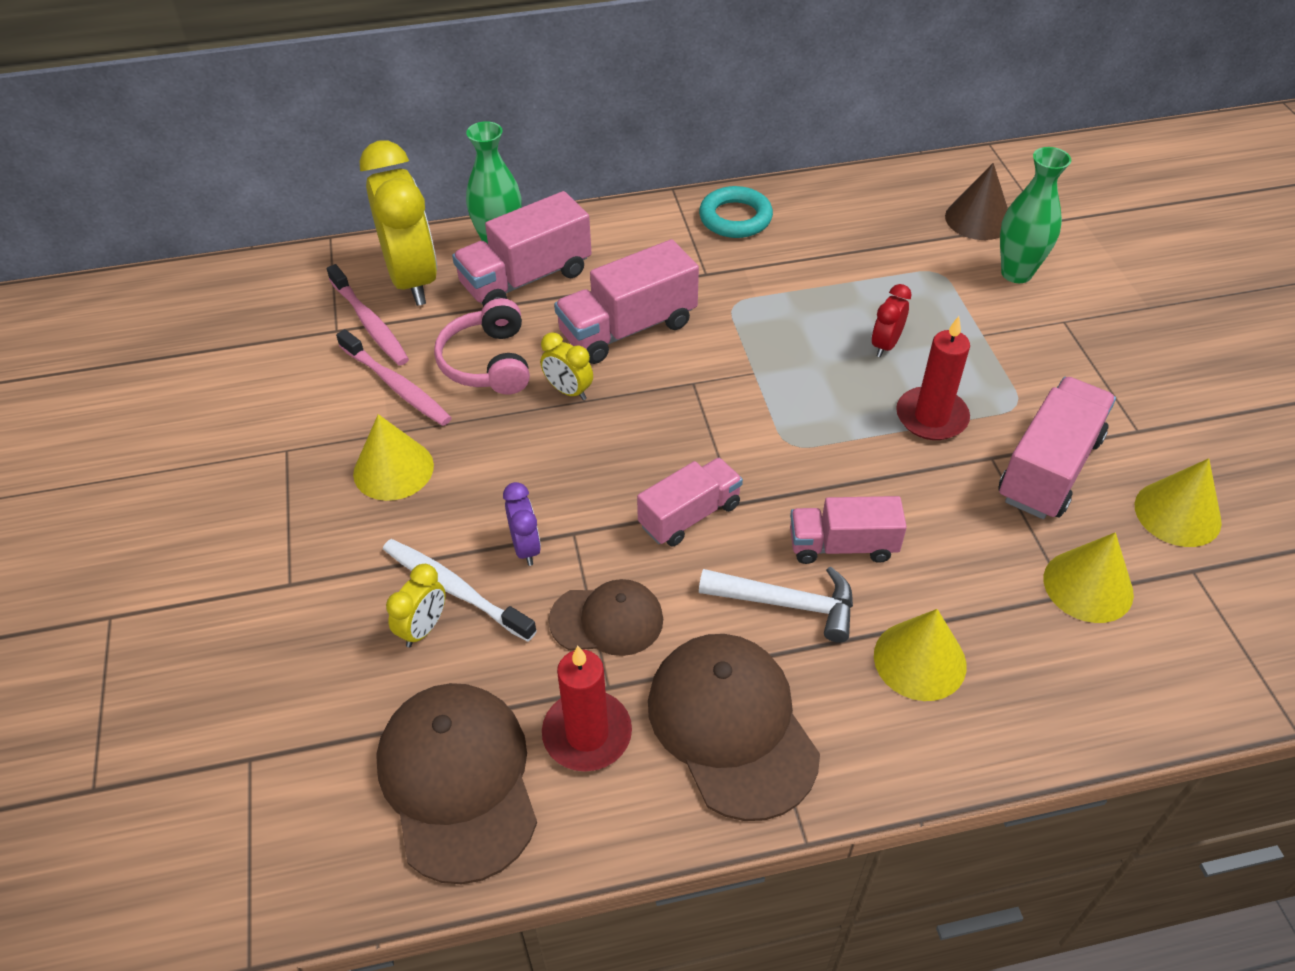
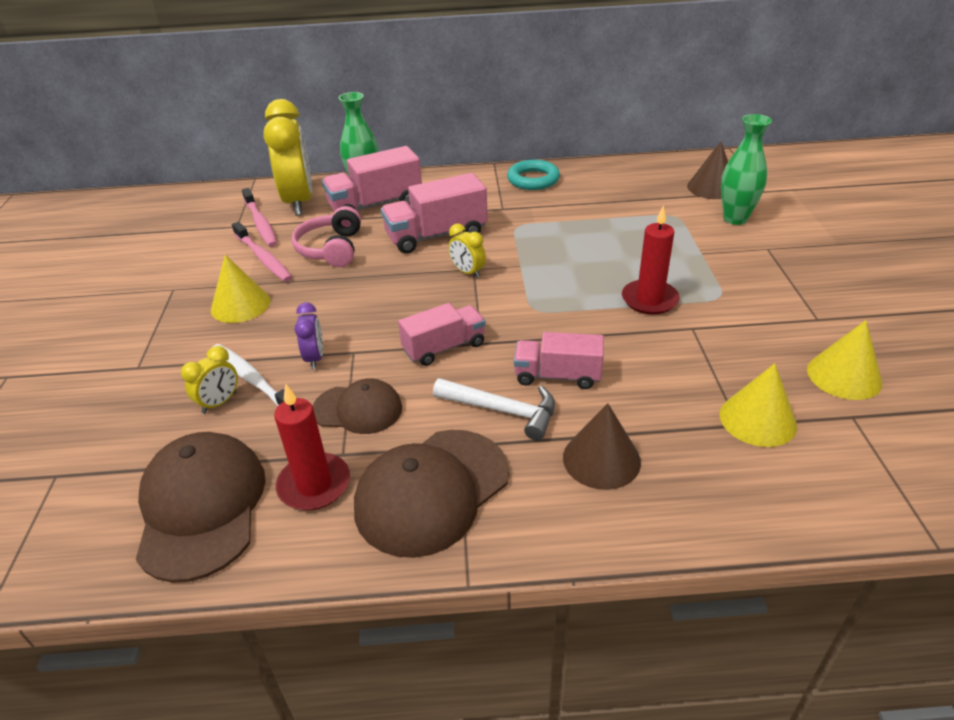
camera: 10 degrees right, 10 degrees down
yellow clock [541,333,593,400] -> yellow clock moved to [448,223,486,278]
brown cap [648,634,820,821] -> brown cap turned 120 degrees counterclockwise [354,430,509,558]
red clock [872,284,911,357] -> none
yellow cone [874,609,966,701] -> brown cone [563,403,641,490]
pink truck [998,377,1116,519] -> none

